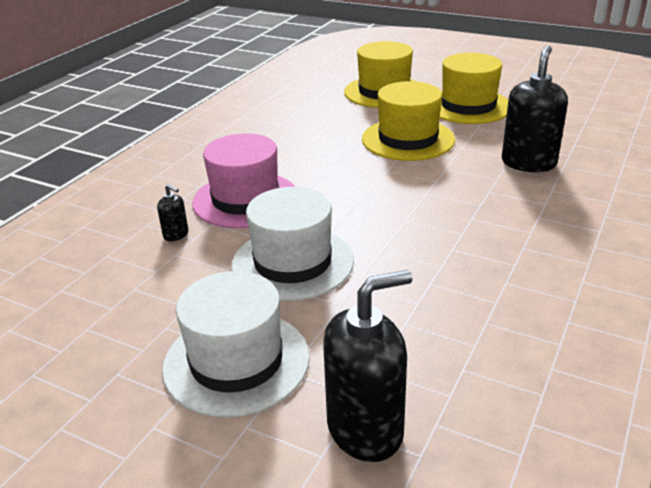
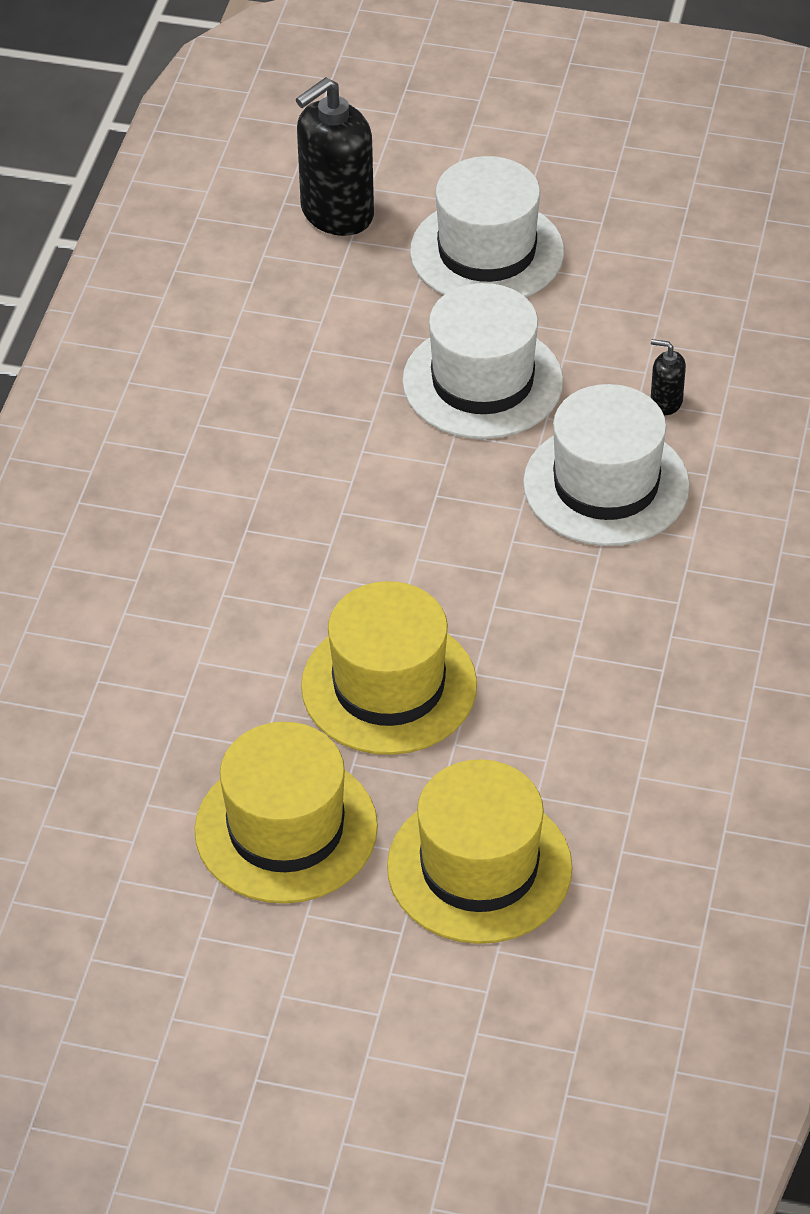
camera: 165 degrees right, 15 degrees up
pink hat [192,134,295,228] -> white hat [523,384,690,546]
black soap dispenser [502,46,568,172] -> none

